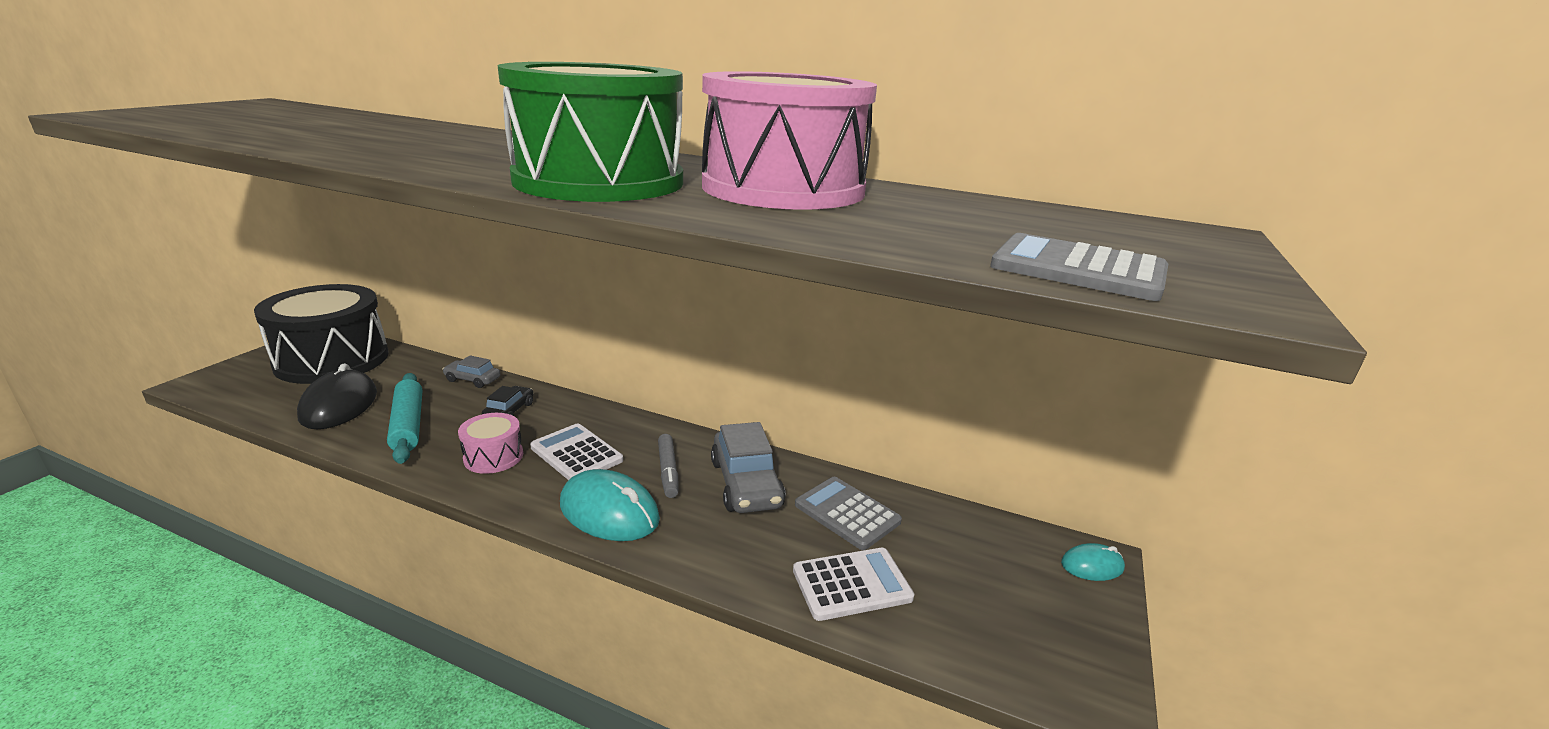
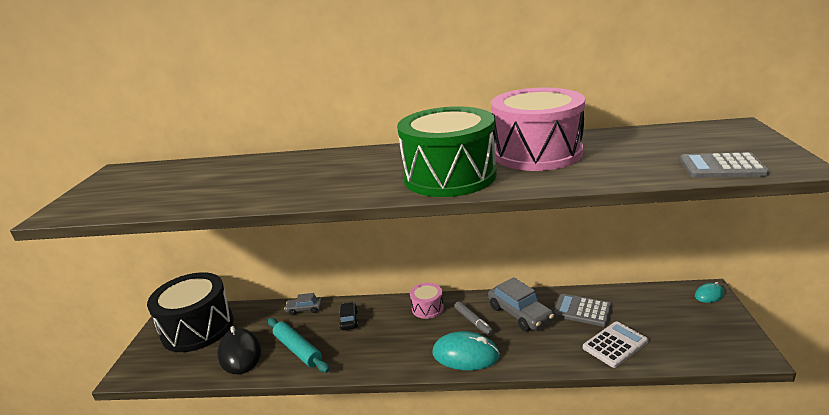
camera: 15 degrees left, 0 degrees up
pink drum [458,413,523,474] -> pink drum moved to [410,283,444,319]
white calculator [530,423,623,480] -> none

